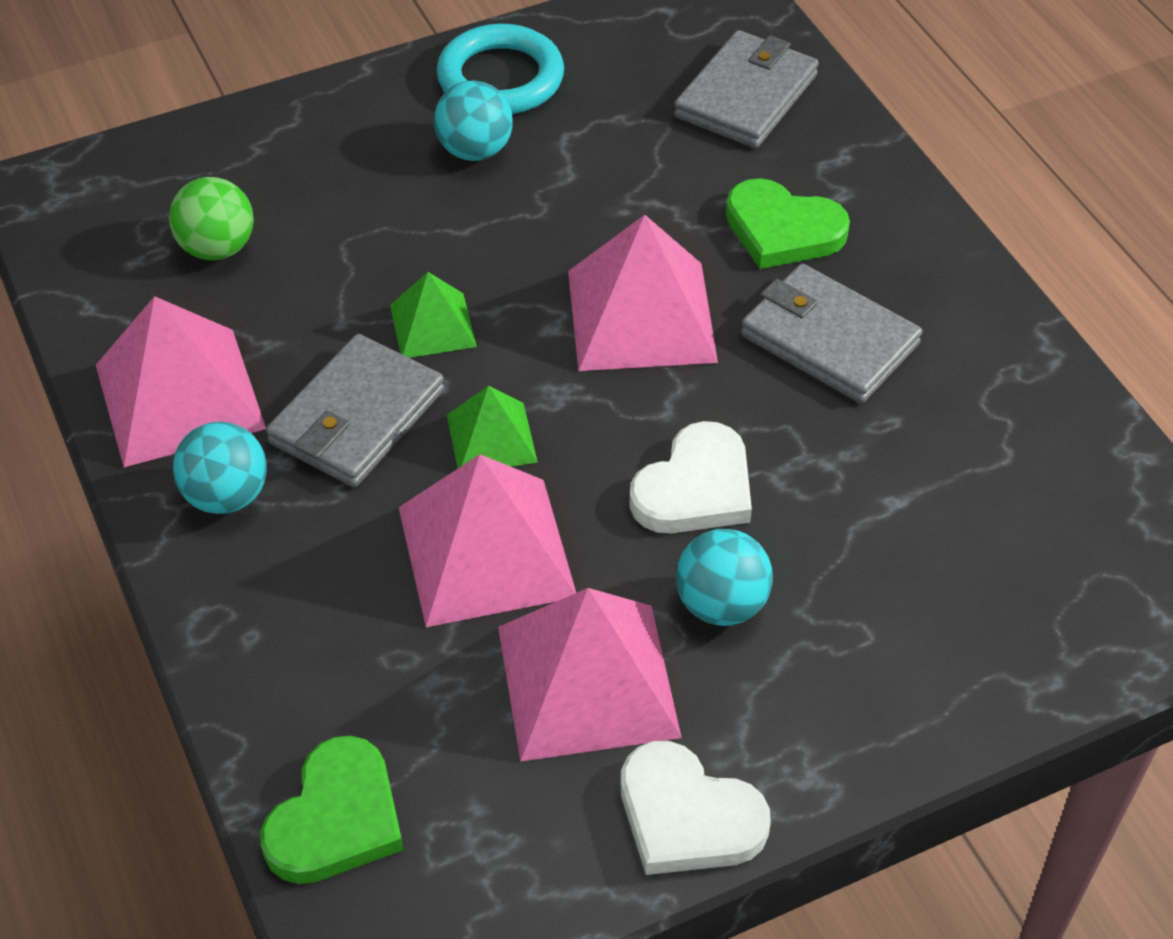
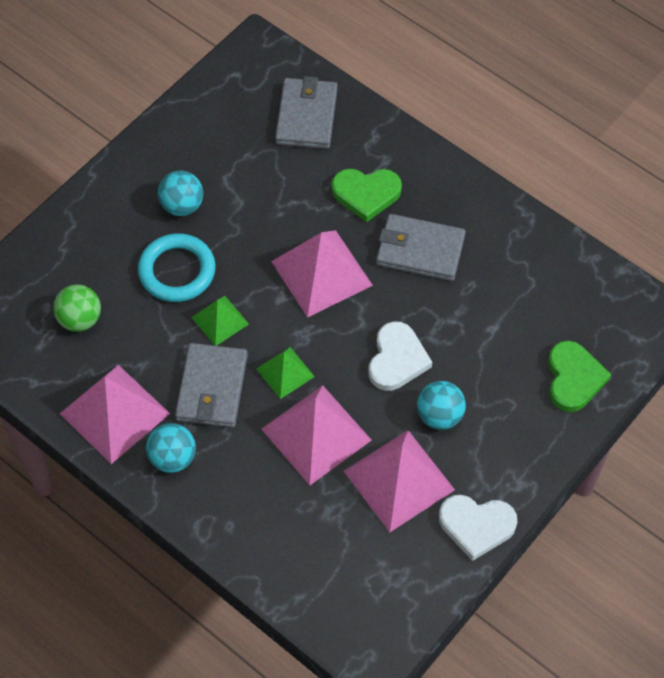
camera: 25 degrees left, 10 degrees up
green heart [260,736,403,884] -> green heart moved to [548,341,611,412]
turquoise ring [437,24,564,114] -> turquoise ring moved to [138,233,216,302]

